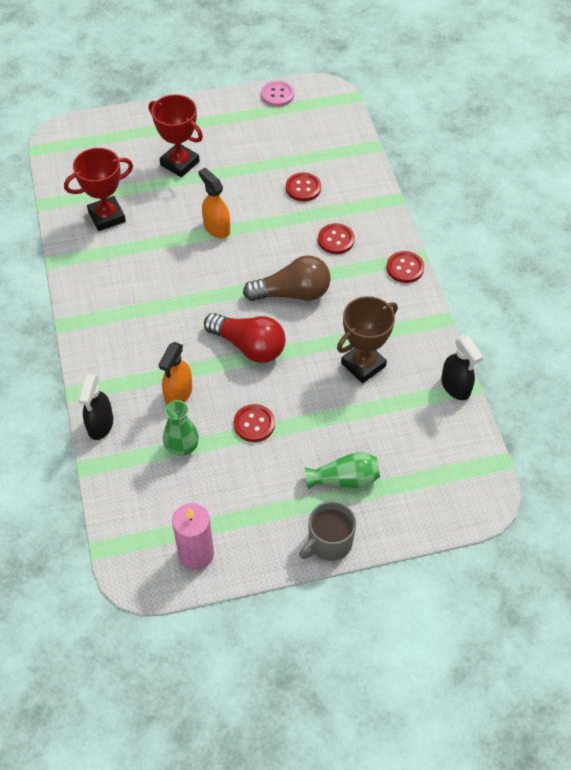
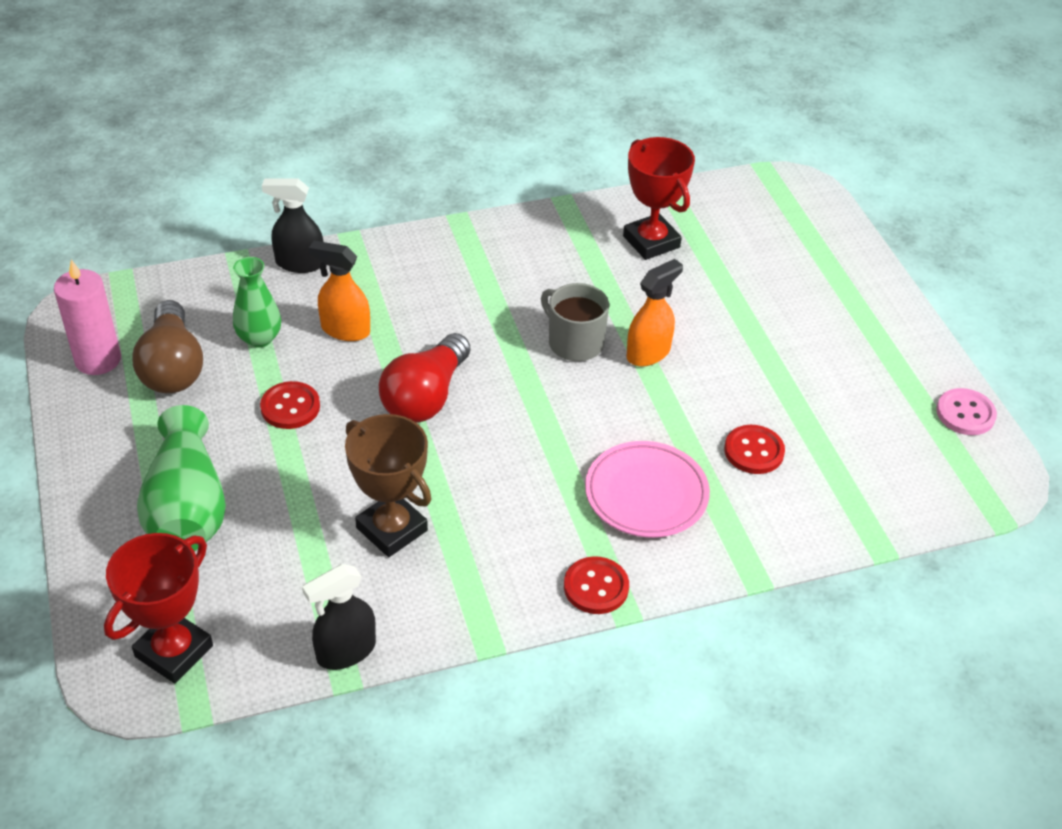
camera: 85 degrees right, 10 degrees down
red trophy [149,94,203,177] -> red trophy moved to [104,533,213,683]
brown light bulb [243,255,331,301] -> brown light bulb moved to [132,300,203,393]
grey mug [299,501,356,561] -> grey mug moved to [541,283,609,361]
green vase [305,452,380,489] -> green vase [137,405,226,551], size x1.57
red button [318,223,355,254] -> pink plate [585,441,710,537]

